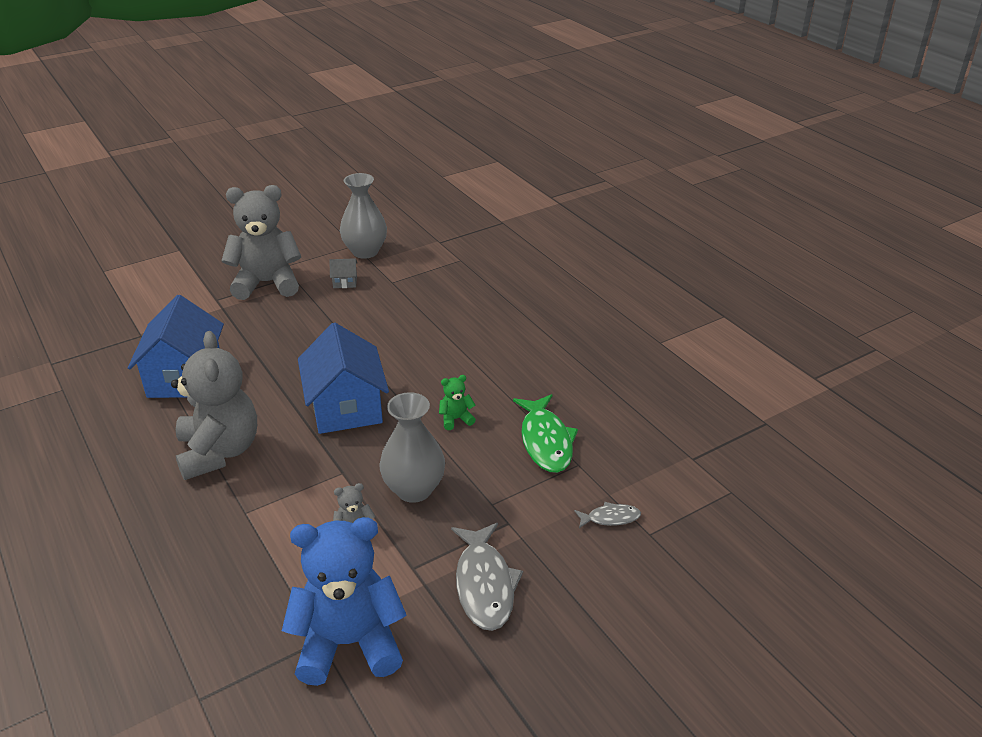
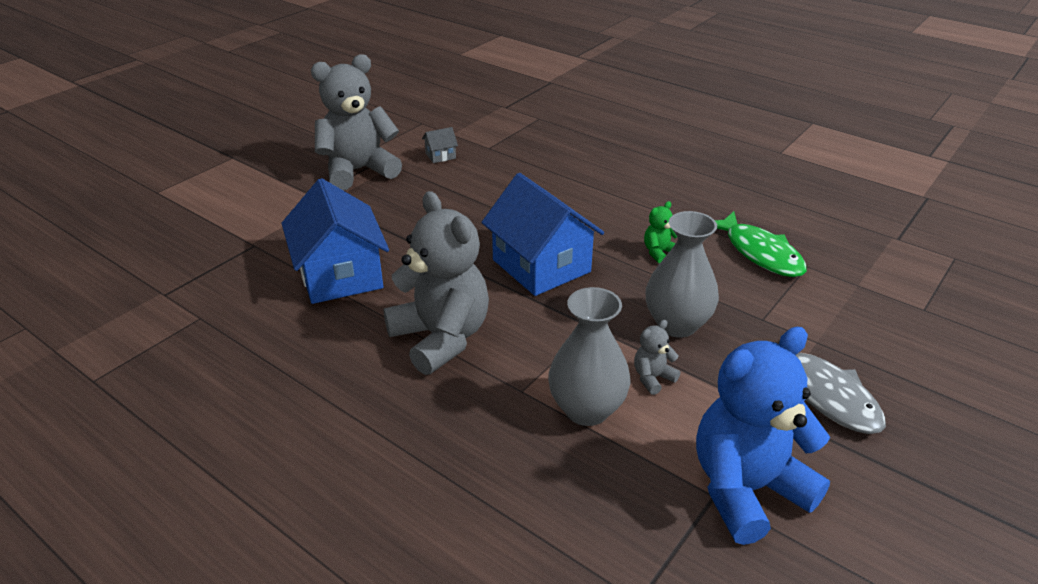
camera: 20 degrees left, 0 degrees up
grey vase [340,173,387,259] -> grey vase moved to [548,287,631,426]
grey fish [574,502,641,528] -> none

